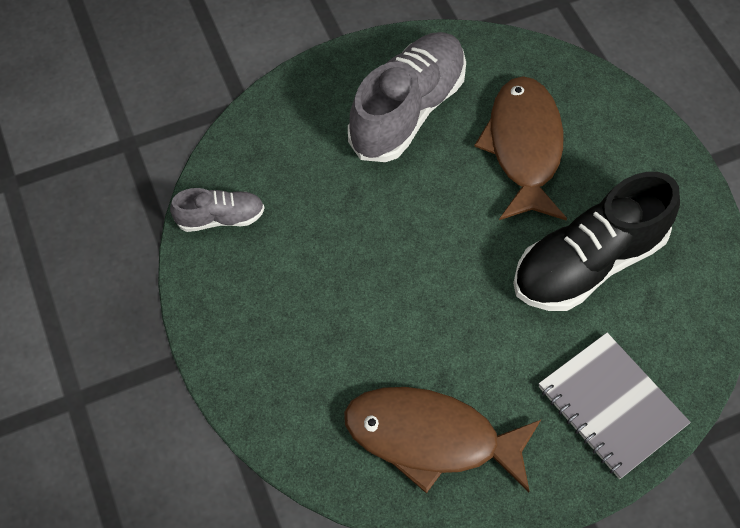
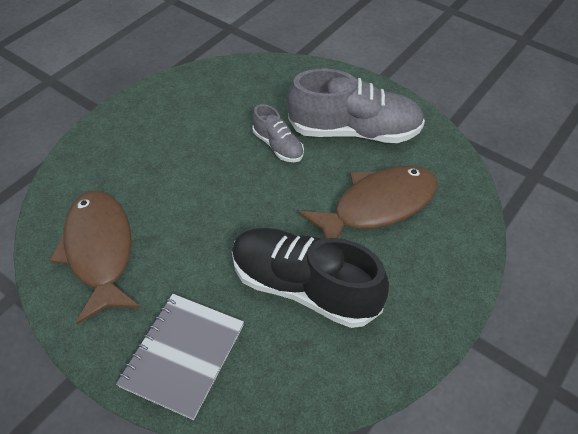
camera: 60 degrees right, 10 degrees down
grey shoe [170,188,265,232] -> grey shoe moved to [252,104,304,162]

